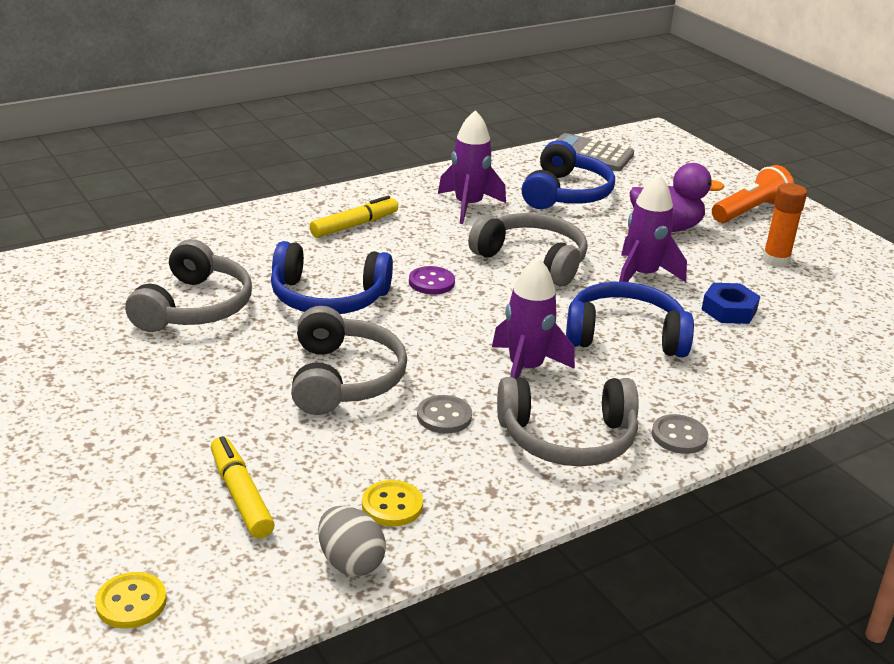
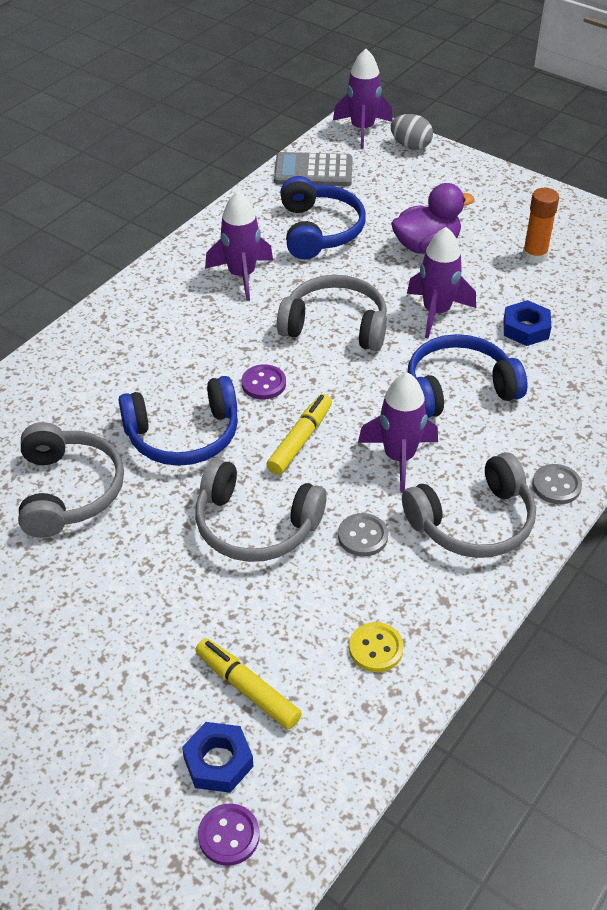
camera: 20 degrees left, 15 degrees up
yellow button [95,572,167,629] -> purple button [198,804,260,866]
grey headphones [291,306,407,415] -> grey headphones turned 135 degrees clockwise [195,459,327,562]
yellow marker [310,196,398,238] -> yellow marker moved to [266,394,332,475]
grey egg [318,506,386,576] -> grey egg moved to [391,114,433,150]
orange flashlight [712,165,794,223] -> none
none -> blue nut [182,722,253,793]
none -> purple rocket [333,49,393,149]

